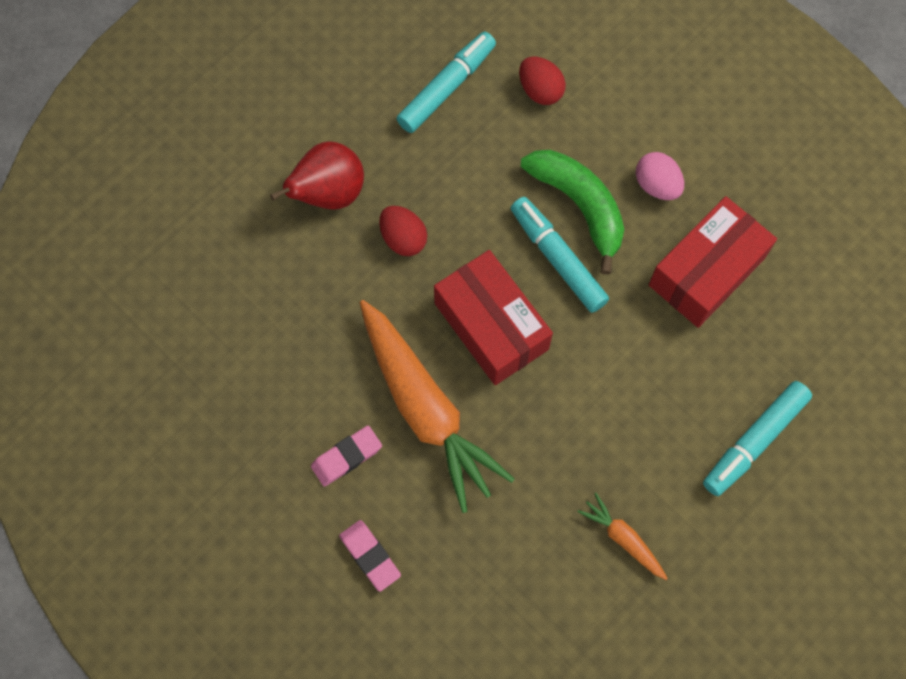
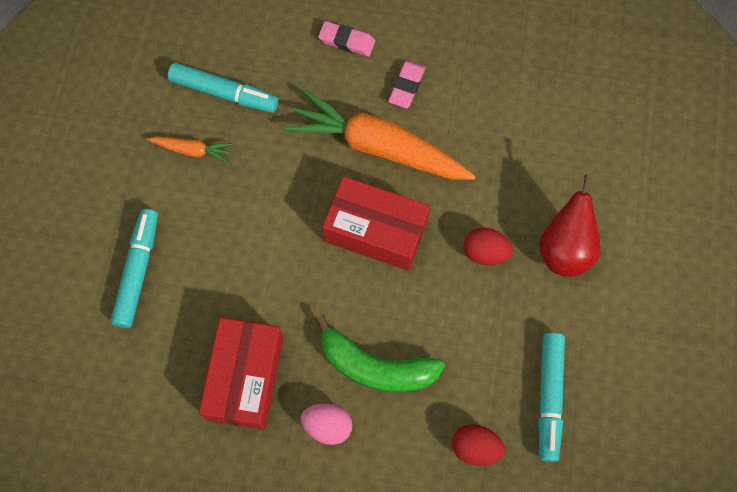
camera: 145 degrees right, 0 degrees up
turquoise marker [511,197,609,313] -> turquoise marker moved to [168,63,279,113]

